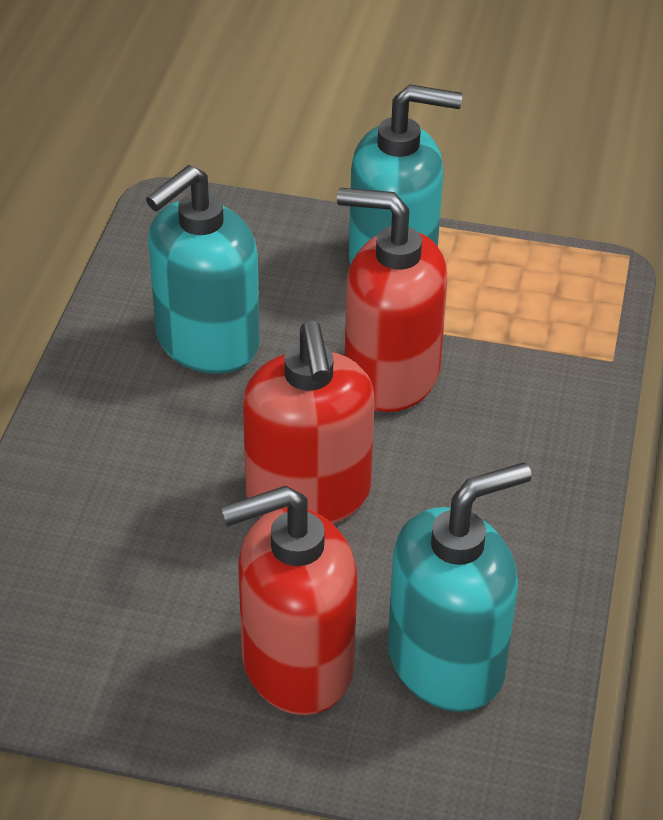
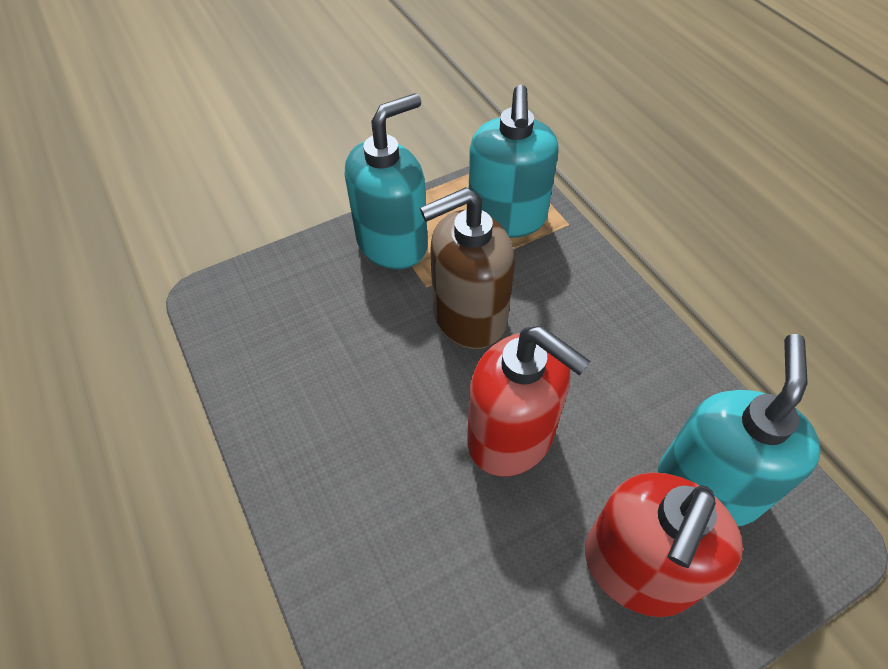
camera: 40 degrees left, 10 degrees up
turquoise soap dispenser [146,165,260,374] -> turquoise soap dispenser moved to [469,85,559,238]
red soap dispenser [337,188,447,412] -> brown soap dispenser [420,187,515,349]

